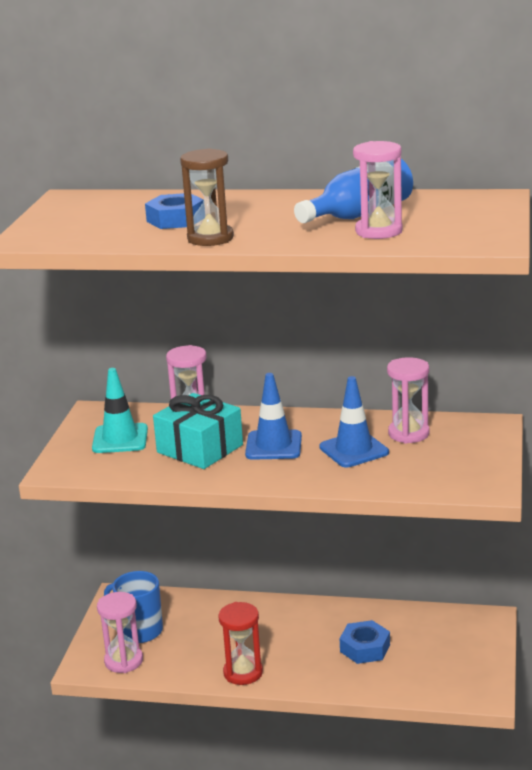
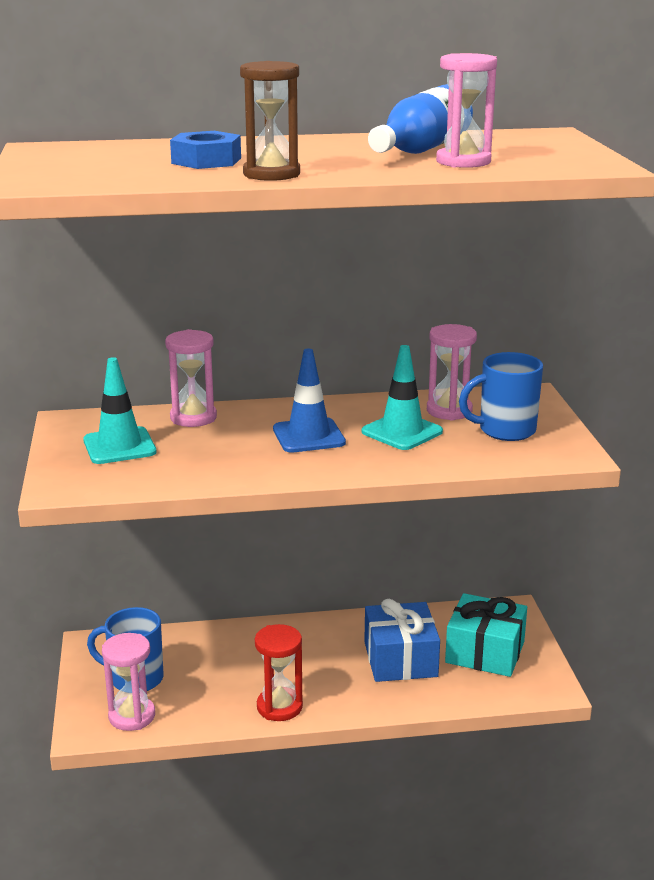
camera: 20 degrees left, 0 degrees up
turquoise gift [153,393,243,469] -> turquoise gift moved to [445,593,527,677]
blue traffic cone [319,376,389,467] -> turquoise traffic cone [362,345,443,450]
blue nut [339,620,390,664] -> blue gift [364,598,440,682]
none -> blue mug [459,352,543,441]

